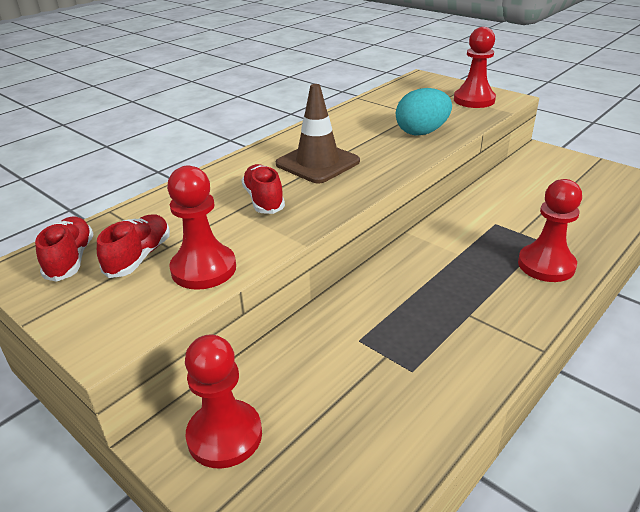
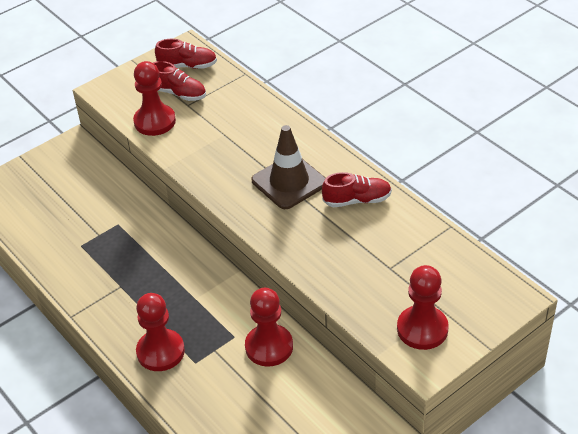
camera: 100 degrees right, 10 degrees up
red pawn [185,334,262,469] -> red pawn moved to [245,288,293,366]
red shoe [241,164,285,214] -> red shoe moved to [322,172,392,207]
turquoise egg [396,88,452,136] -> none

